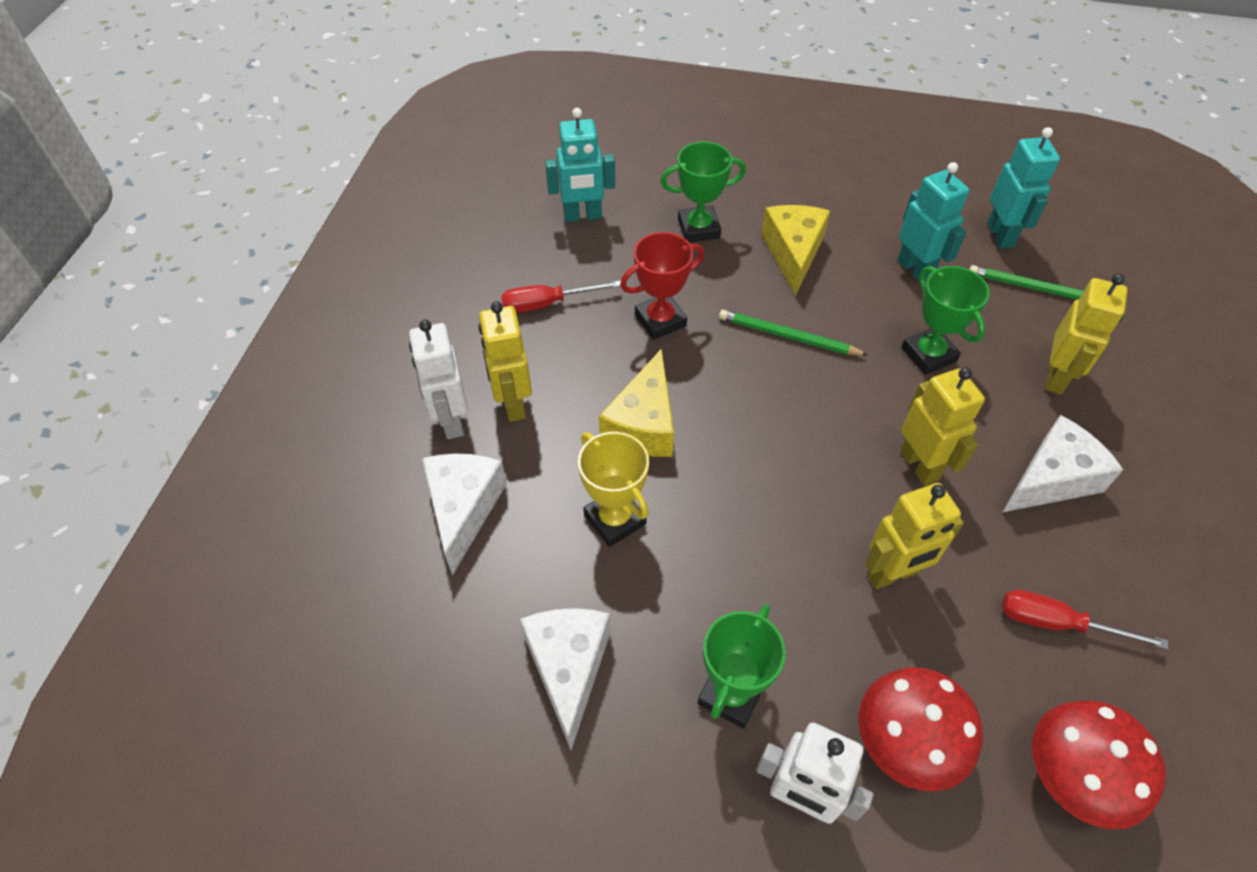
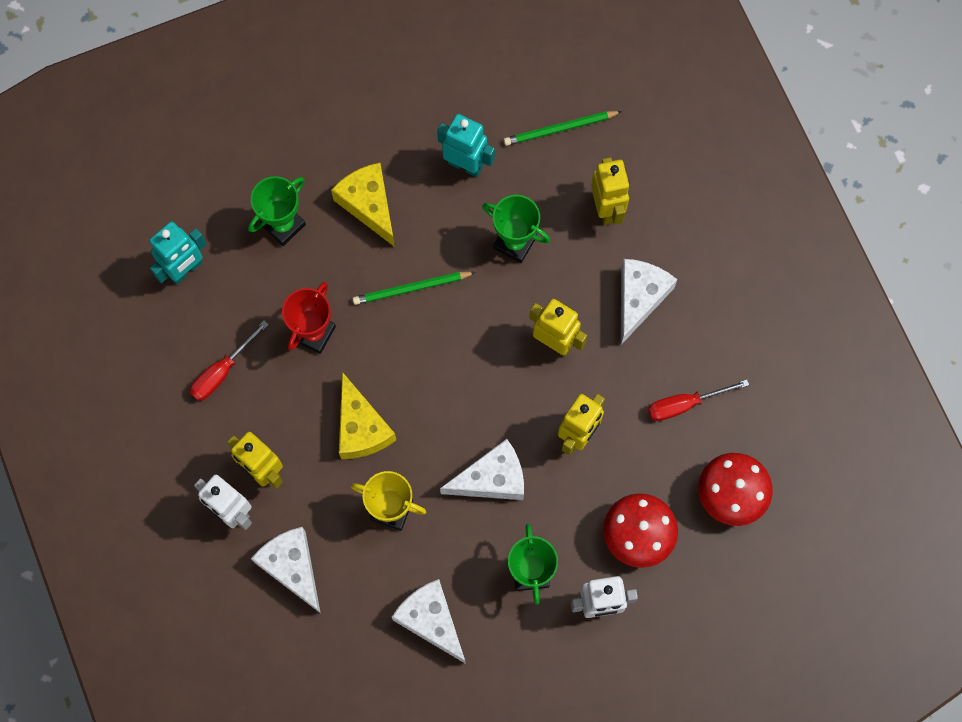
camera: 35 degrees left, 20 degrees up
turquoise robot [987,127,1060,249] -> none
none -> white cheese [440,439,524,500]

